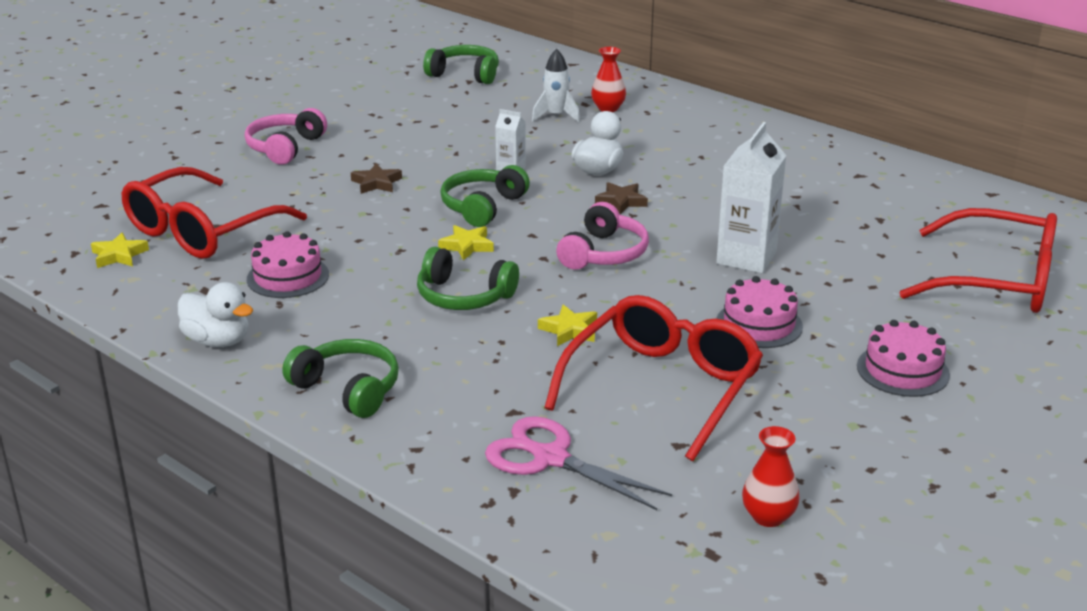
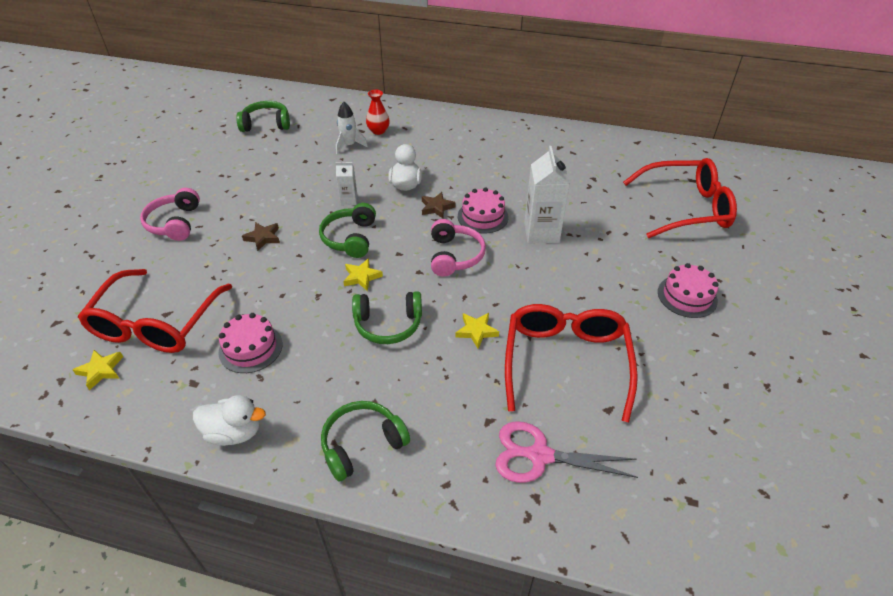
camera: 25 degrees left, 15 degrees up
green headphones [282,339,399,418] -> green headphones turned 45 degrees counterclockwise [321,401,410,482]
pink cake [716,276,803,348] -> pink cake moved to [458,187,509,234]
red vase [742,426,800,527] -> none

